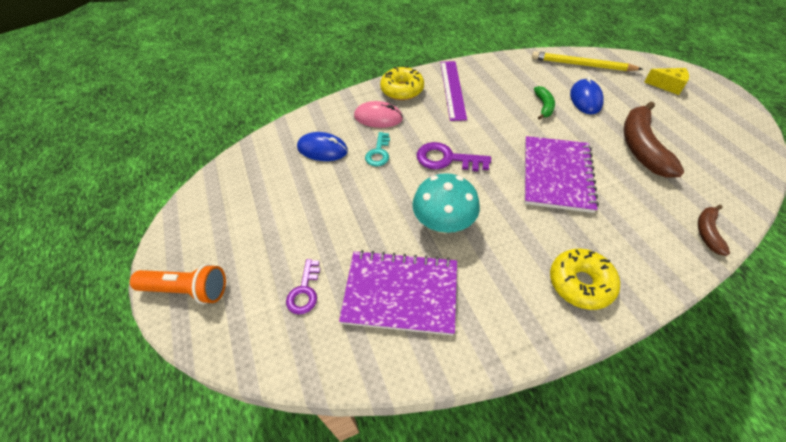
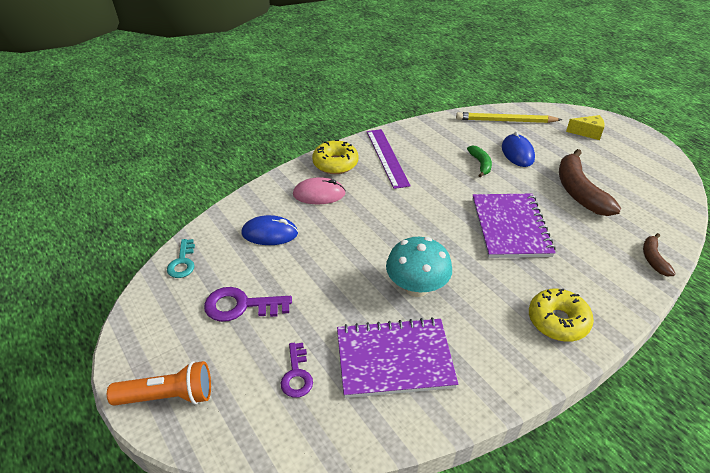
camera: 15 degrees left, 10 degrees down
turquoise key [365,132,390,166] -> turquoise key moved to [167,239,195,278]
purple key [417,142,491,171] -> purple key moved to [204,287,292,322]

